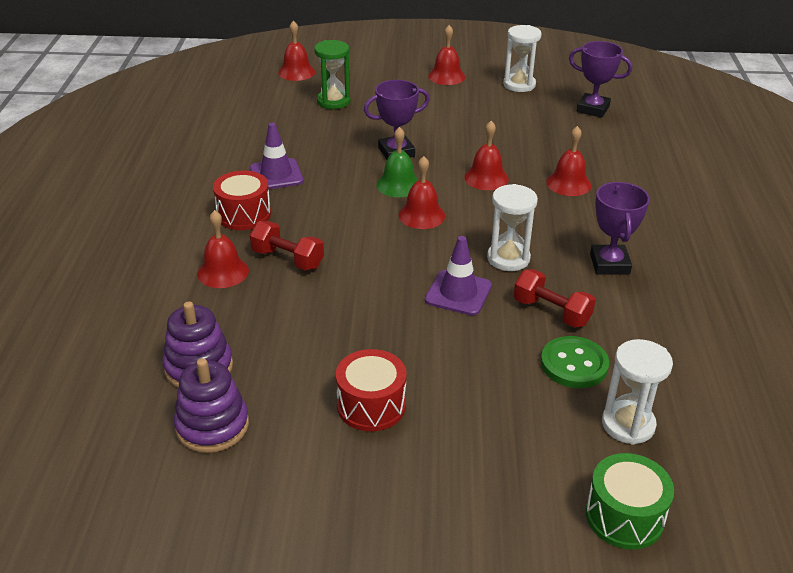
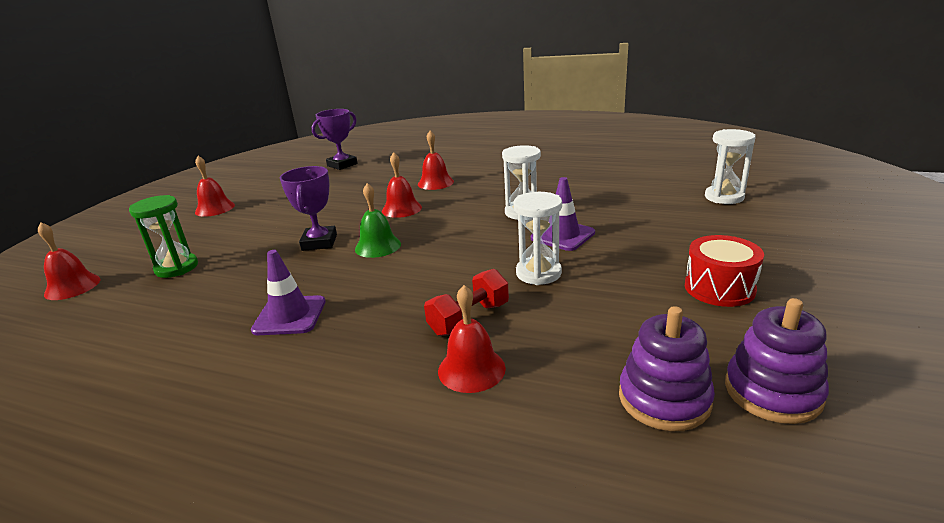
camera: 70 degrees left, 10 degrees down
red drum [213,171,271,230] -> none
red bell [398,156,445,229] -> none
white hourglass [503,25,542,92] -> white hourglass moved to [513,192,562,285]
red dumbbell [514,269,595,328] -> none
green button [541,336,609,388] -> none
green drum [586,453,674,549] -> none
purple trophy [590,182,650,274] -> none

